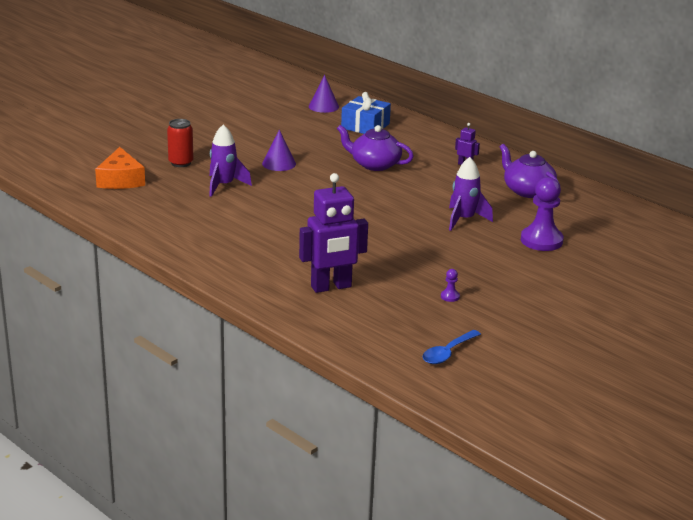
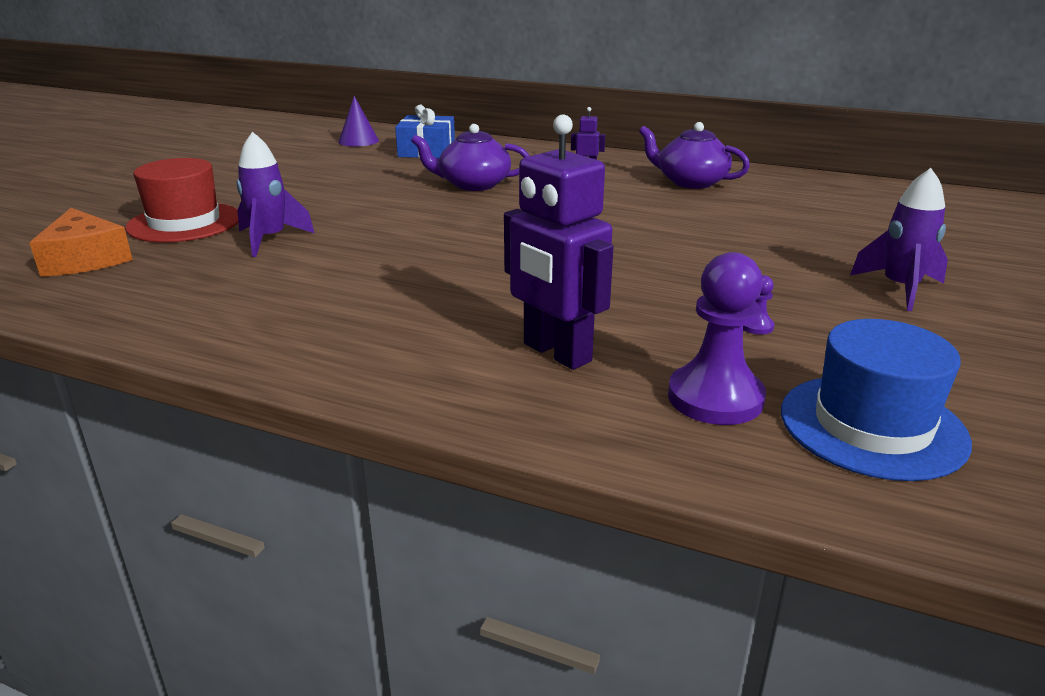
camera: 20 degrees left, 0 degrees up
red can [167,119,193,167] -> red hat [125,158,239,243]
purple cone [262,129,296,171] -> none
purple robot [299,173,368,293] -> purple robot turned 90 degrees clockwise [504,115,613,370]
blue spoon [423,330,481,364] -> blue hat [781,319,972,481]
purple rocket [449,157,493,231] -> purple rocket moved to [850,168,948,311]
purple pawn [521,177,564,251] -> purple pawn moved to [668,252,766,425]

